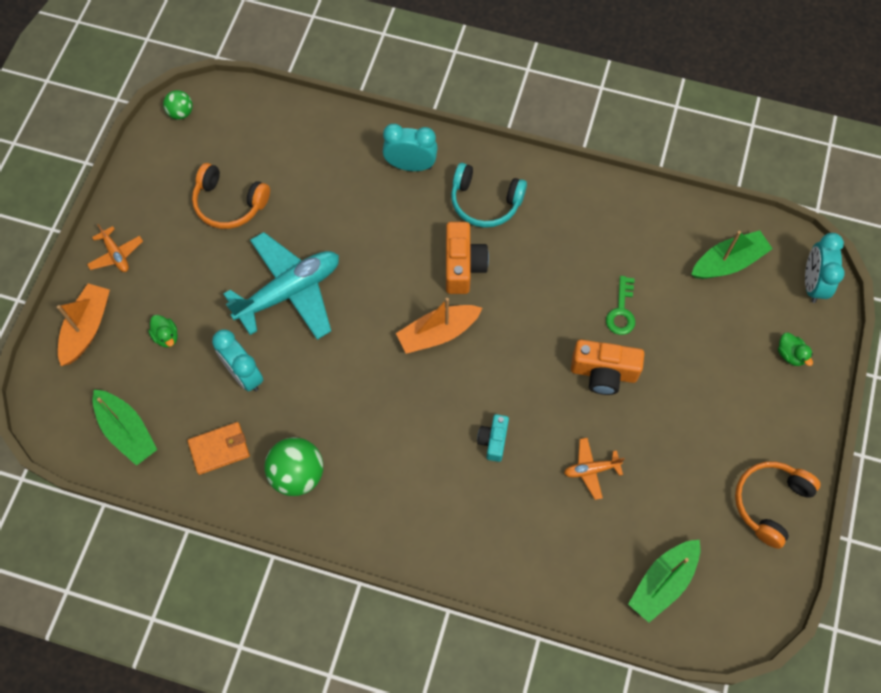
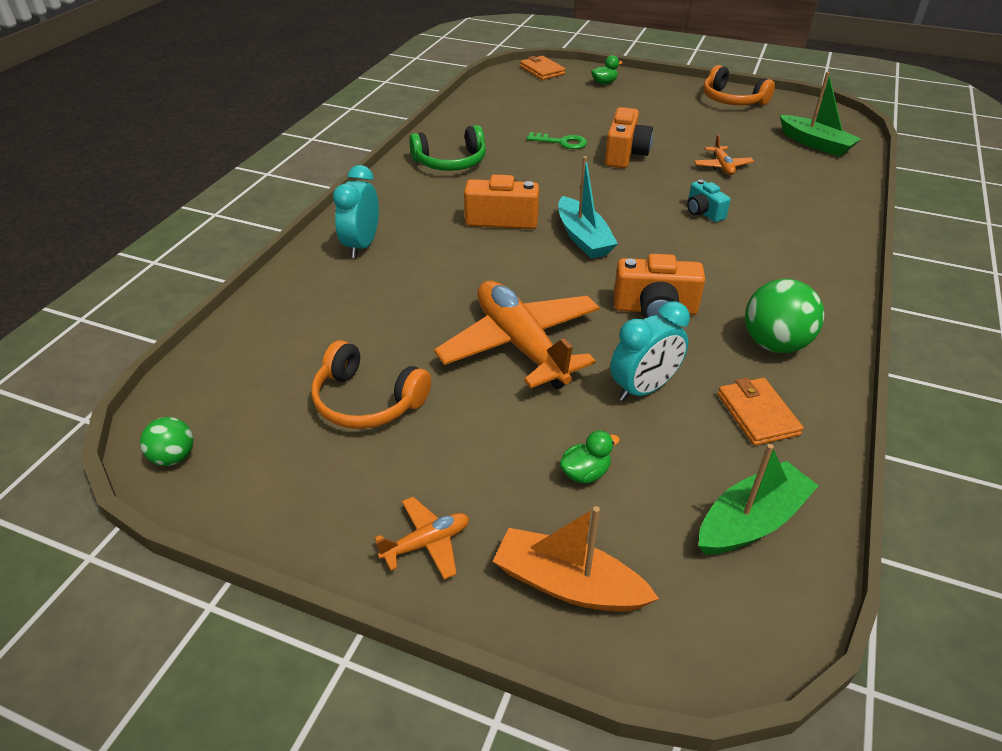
camera: 85 degrees left, 25 degrees down
orange headphones [192,163,270,229] -> orange headphones turned 90 degrees clockwise [311,340,431,429]
turquoise plane [224,232,339,340] -> orange plane [434,281,600,389]
orange boat [396,298,482,354] -> turquoise boat [558,156,618,259]
turquoise headphones [451,163,527,228] -> none
turquoise camera [477,414,509,462] -> turquoise camera turned 45 degrees clockwise [687,180,731,222]
green boat [691,230,773,279] -> none
turquoise clock [805,233,845,303] -> orange wallet [520,56,565,80]
none -> green headphones [409,125,486,171]
none -> orange camera [614,254,705,319]

